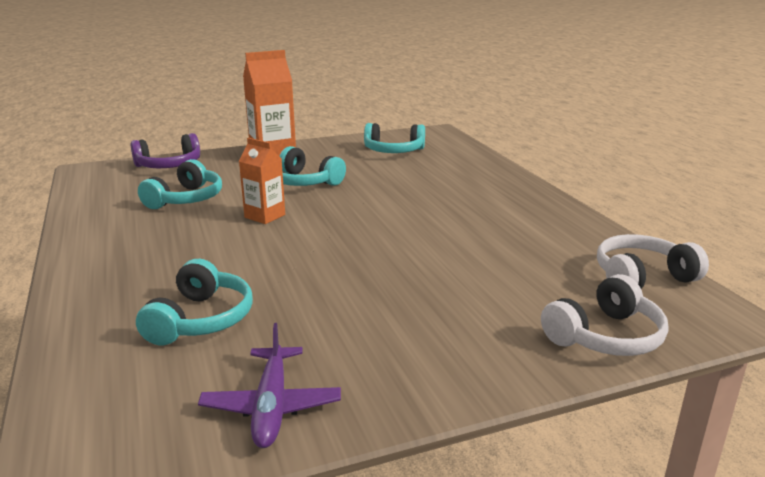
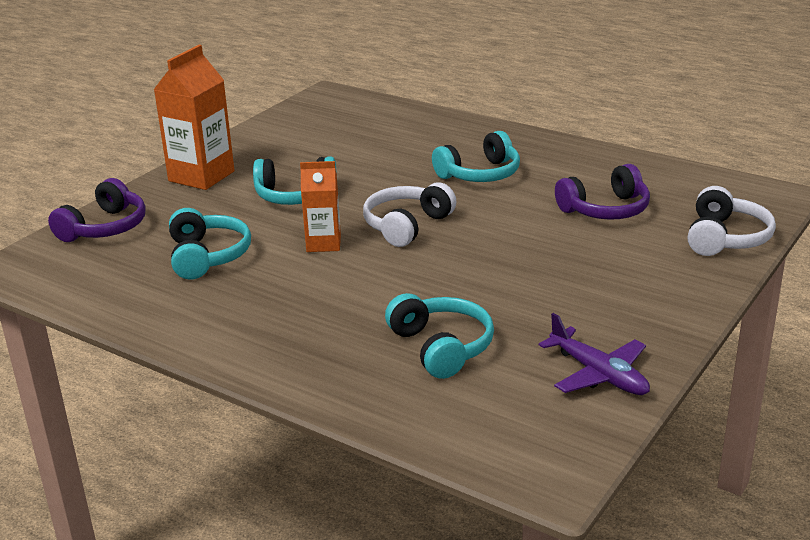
camera: 35 degrees left, 5 degrees up
turquoise headphones [364,123,425,153] -> turquoise headphones moved to [432,131,520,182]
white headphones [597,234,709,289] -> white headphones moved to [363,182,456,247]
none -> purple headphones [555,164,650,220]

